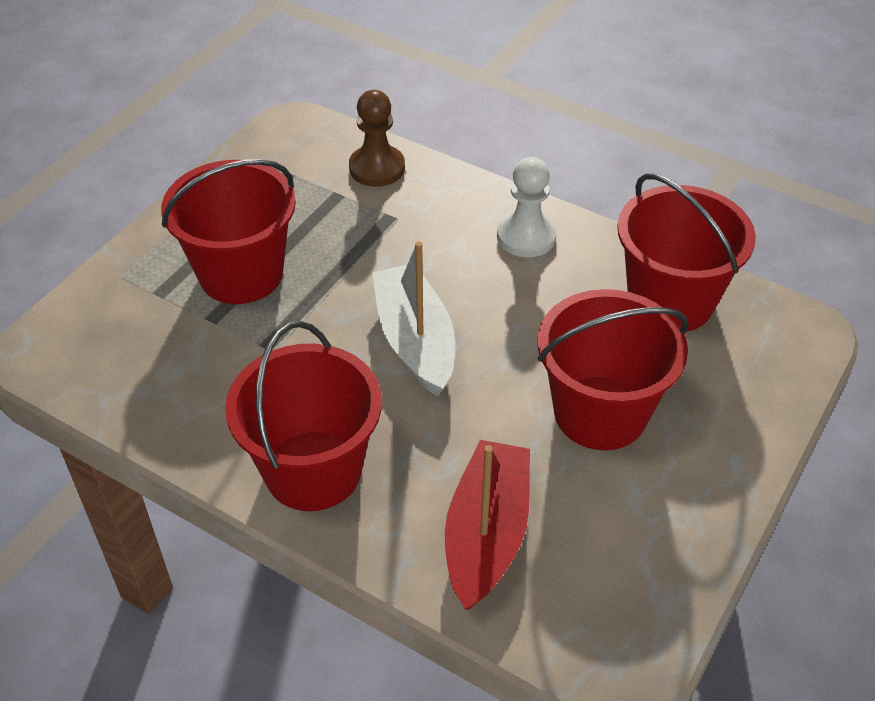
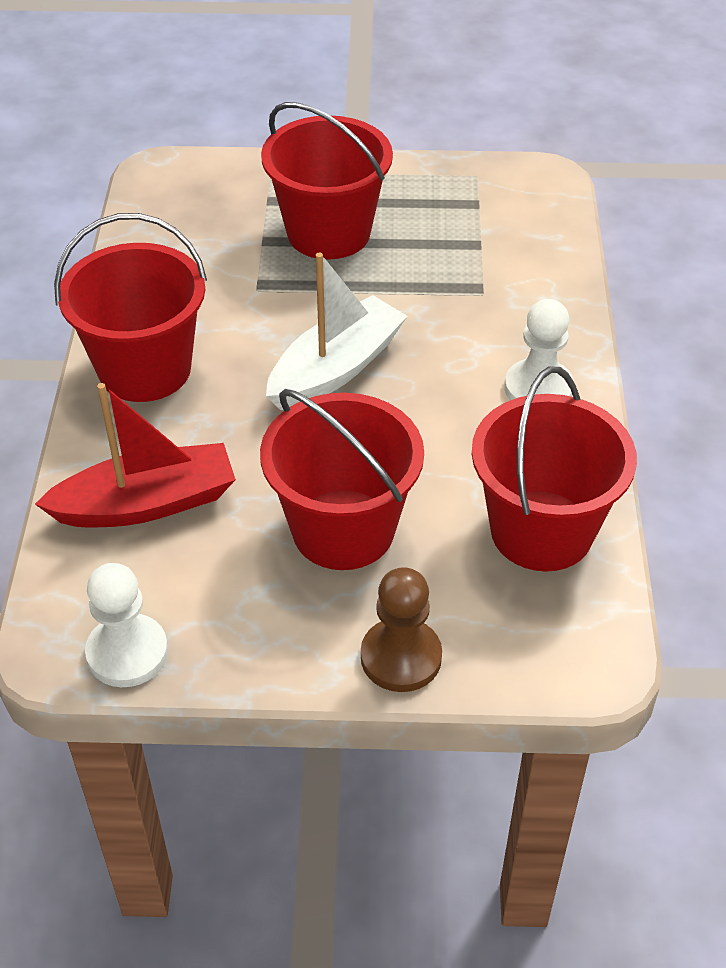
camera: 60 degrees right, 0 degrees up
brown pawn [349,90,405,187] -> brown pawn moved to [361,567,442,692]
none -> white pawn [85,563,168,687]

